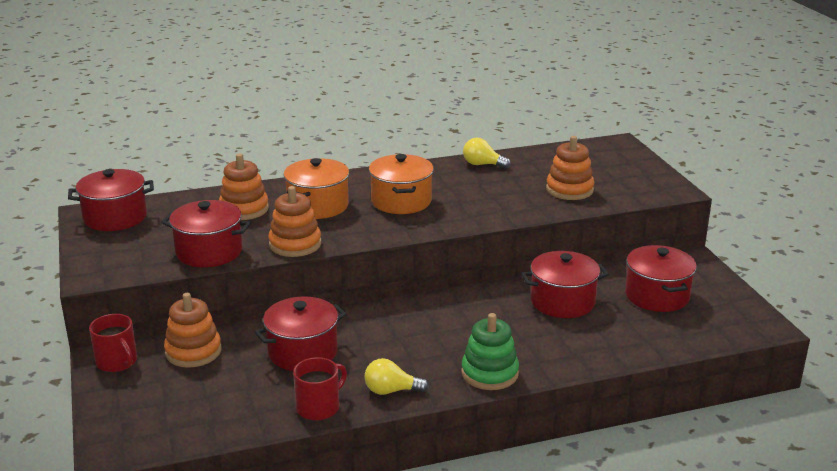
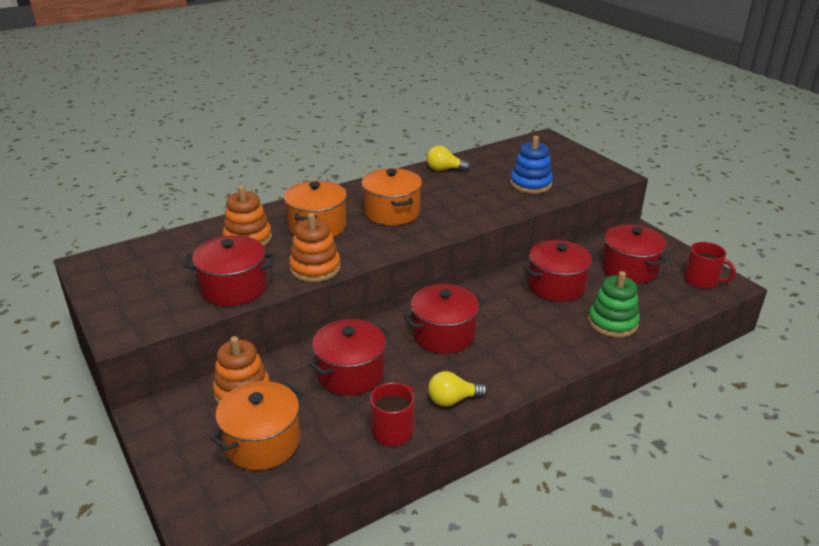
camera: 15 degrees left, 5 degrees up
red pot [68,169,154,231] -> red pot moved to [403,284,485,354]
red mug [89,314,137,372] -> red mug moved to [684,242,736,289]
green stacking toy [461,313,519,390] -> green stacking toy moved to [588,271,640,338]
orange stacking toy [546,136,594,200] -> blue stacking toy [510,136,553,193]
none -> orange pot [210,381,303,470]

